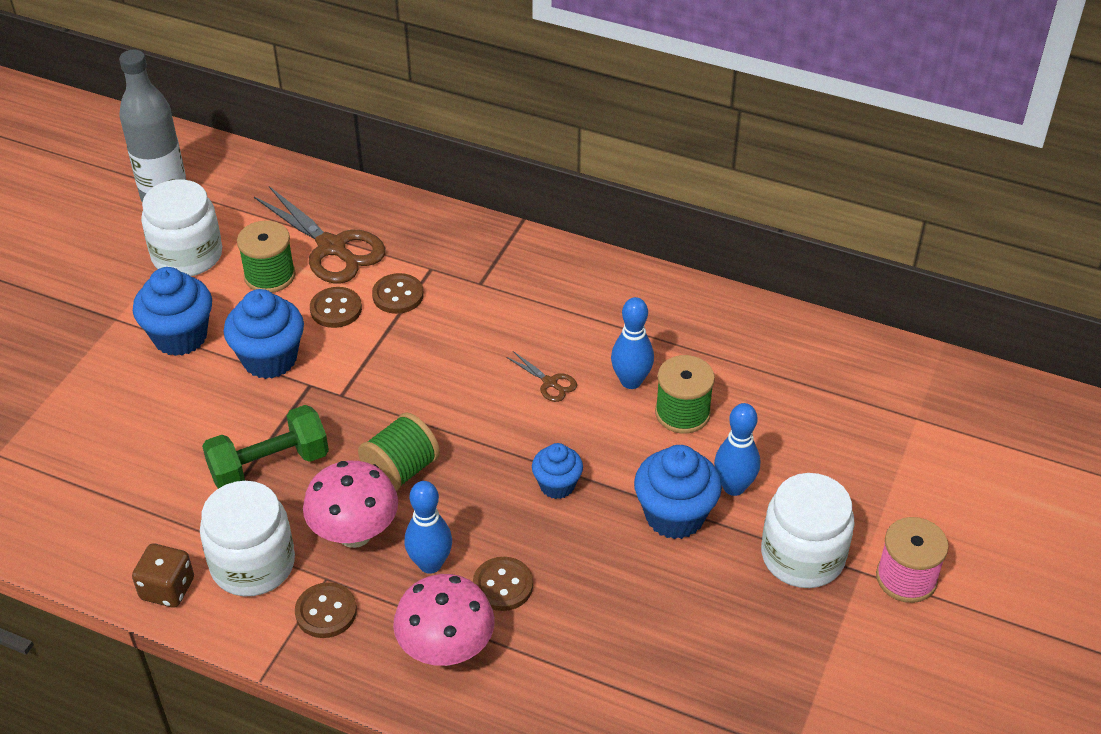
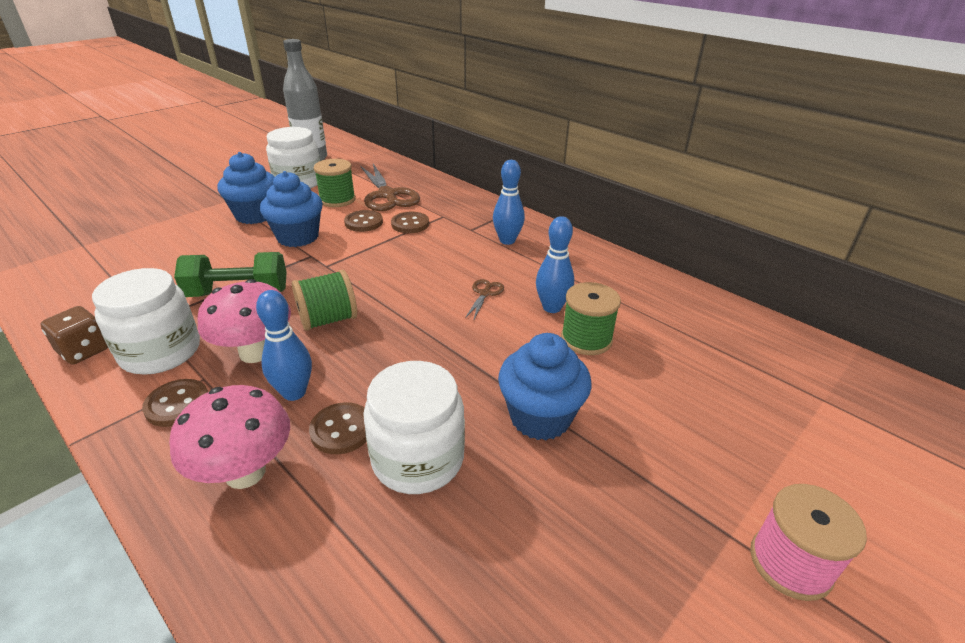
camera: 20 degrees right, 10 degrees down
brown scissors [506,351,577,402] -> brown scissors turned 135 degrees counterclockwise [465,279,504,321]
blue cupcake [532,443,583,499] -> none
blue bowling pin [714,403,760,496] -> blue bowling pin moved to [493,160,525,245]
white jar [761,473,855,588] -> white jar moved to [363,361,465,494]

